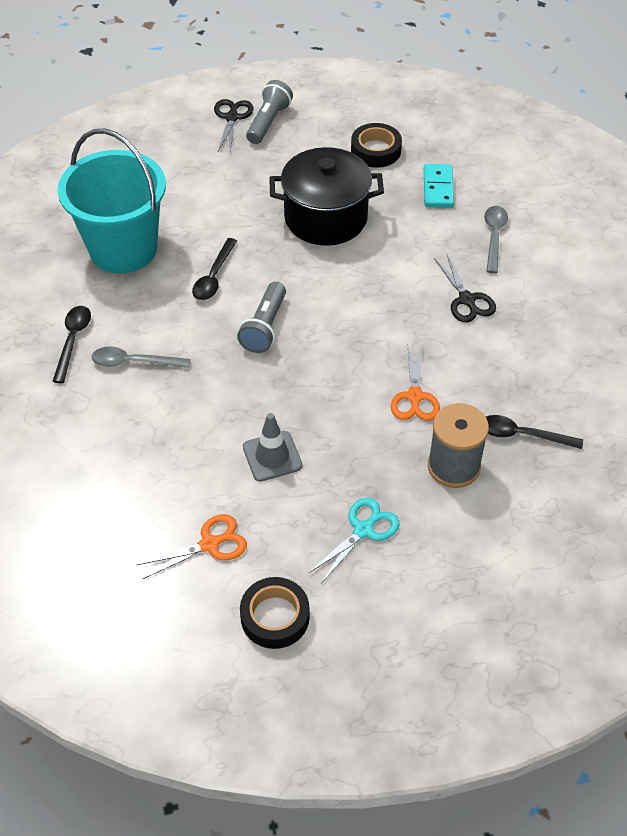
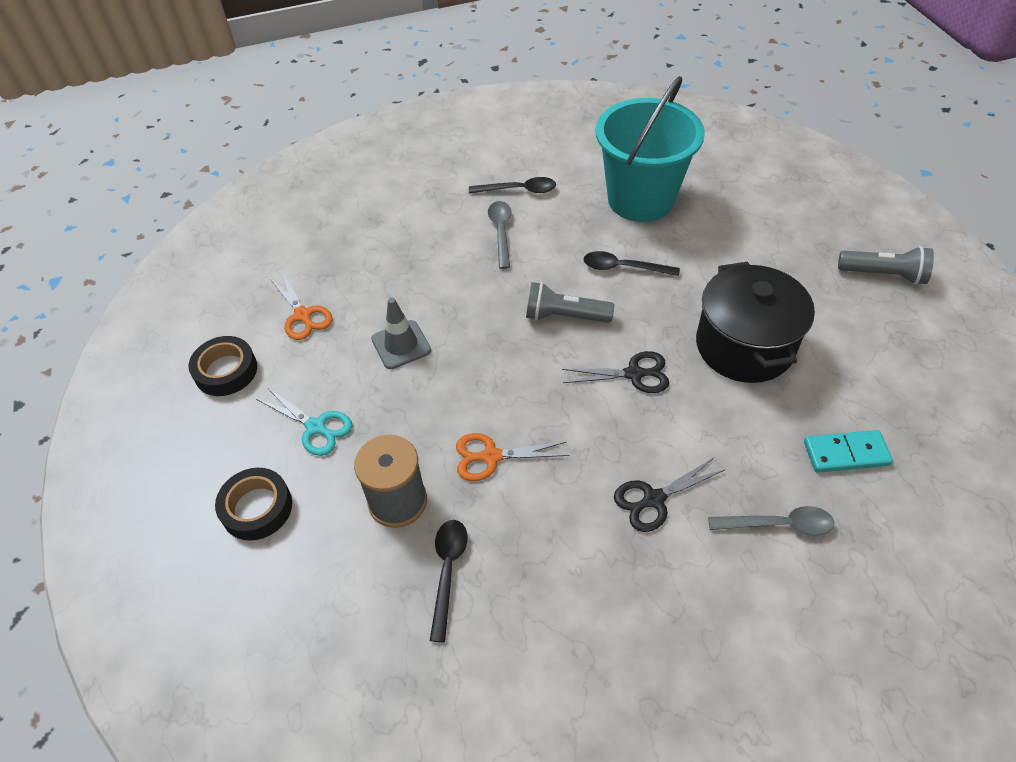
camera: 85 degrees right, 0 degrees up
black scissors [214,99,253,153] -> black scissors moved to [562,351,669,393]
black tape [351,123,402,168] -> black tape moved to [215,468,292,541]

